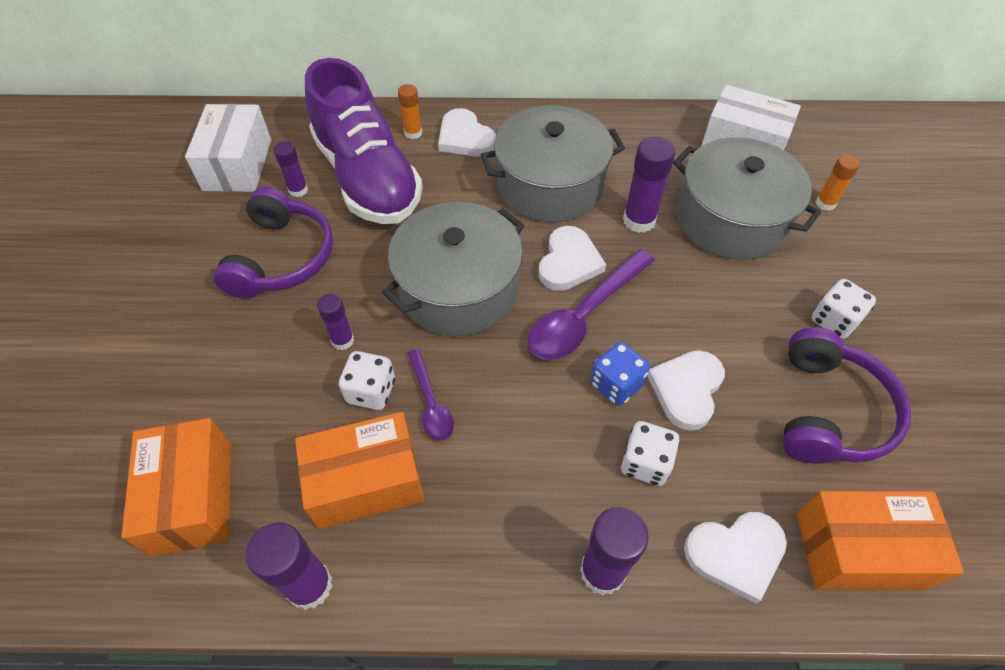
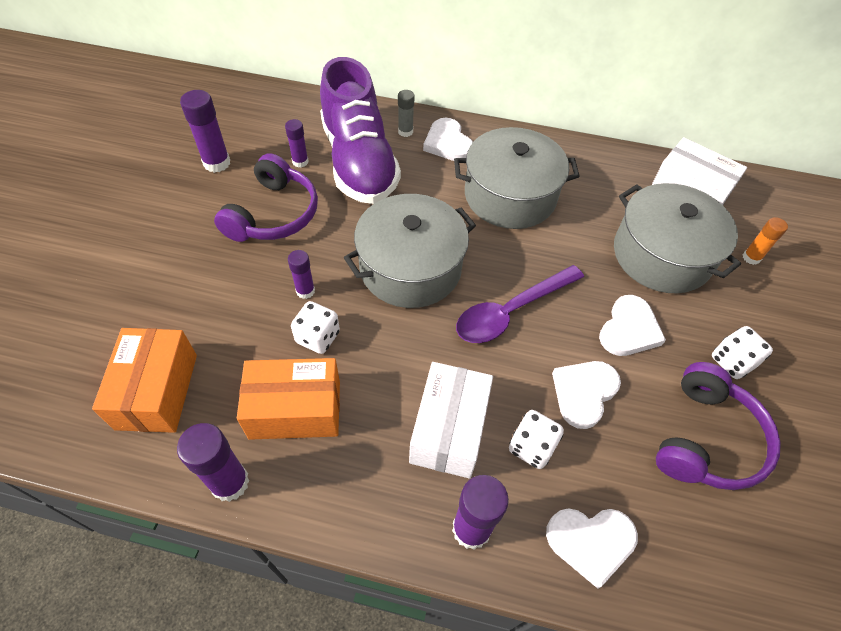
camera: 10 degrees right, 0 degrees up
white box [185,104,271,192] -> white box moved to [409,362,493,479]
orange glue stick [398,84,422,139] -> grey glue stick [398,90,415,137]
purple spoon [408,349,454,441] -> none
white heart [538,226,606,291] -> white heart moved to [599,295,666,356]
blue dice [590,342,650,406] -> none
purple glue stick [623,137,675,233] -> purple glue stick moved to [180,90,230,173]
orange box [797,491,964,590] -> none

